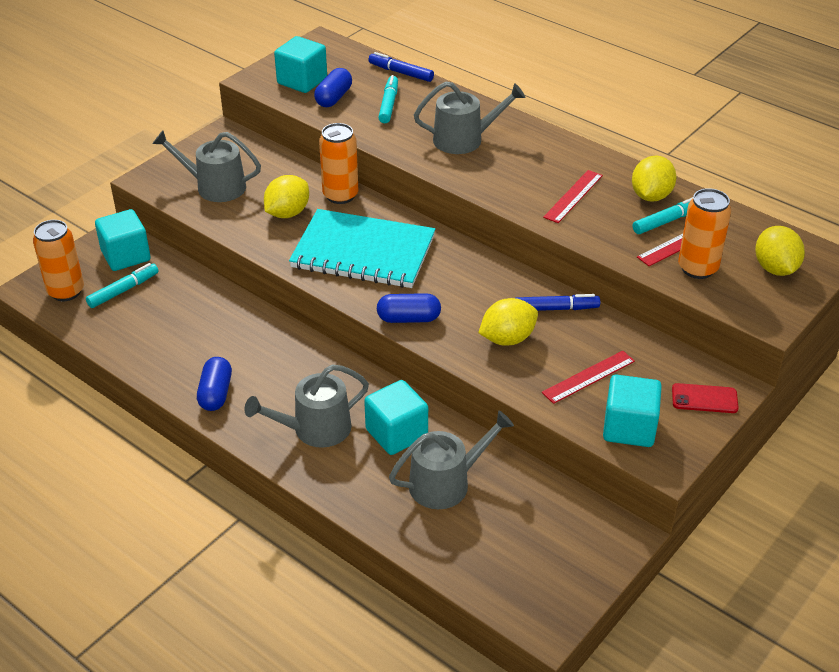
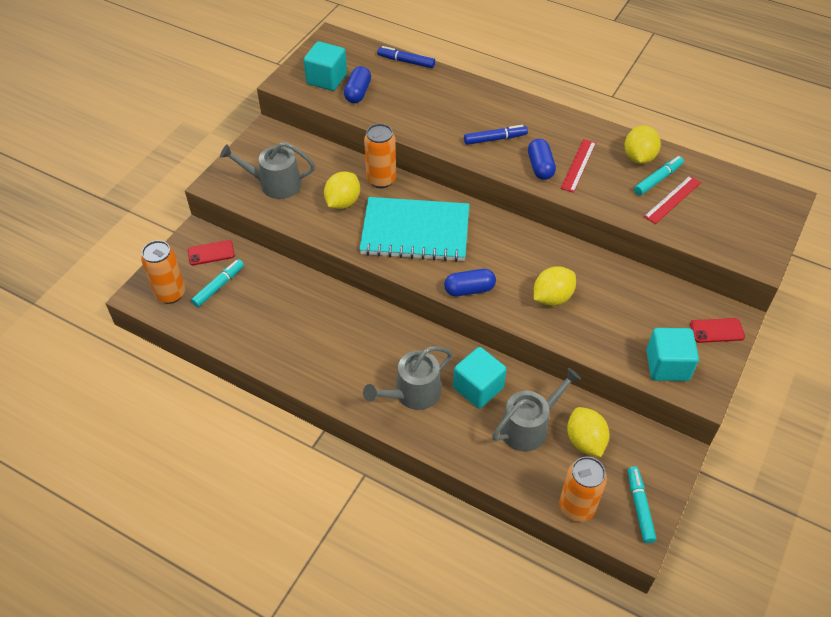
camera: 10 degrees left, 10 degrees up
turquoise cube [95,209,151,271] -> red phone [188,240,235,265]
blue capsule [197,357,232,411] -> blue capsule moved to [528,139,556,180]
turquoise marker [378,75,398,123] -> turquoise marker moved to [628,466,656,543]
grey watering can [414,81,525,154] -> none
blue marker [516,294,600,311] -> blue marker moved to [464,125,528,145]
red ruler [542,351,635,404] -> none
orange can [678,188,731,279] -> orange can moved to [559,457,607,522]
yellow lemon [755,226,805,276] -> yellow lemon moved to [567,407,609,457]

